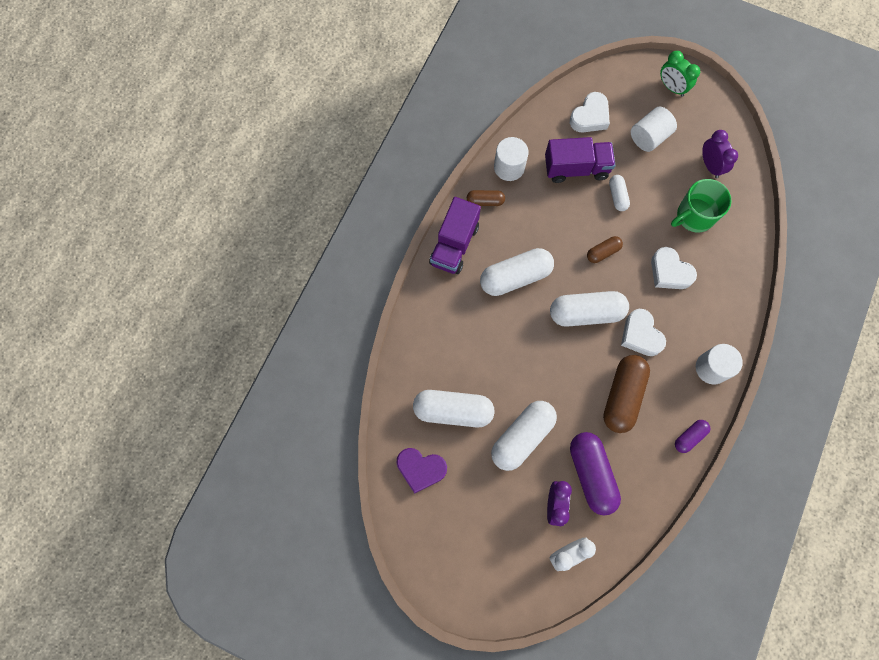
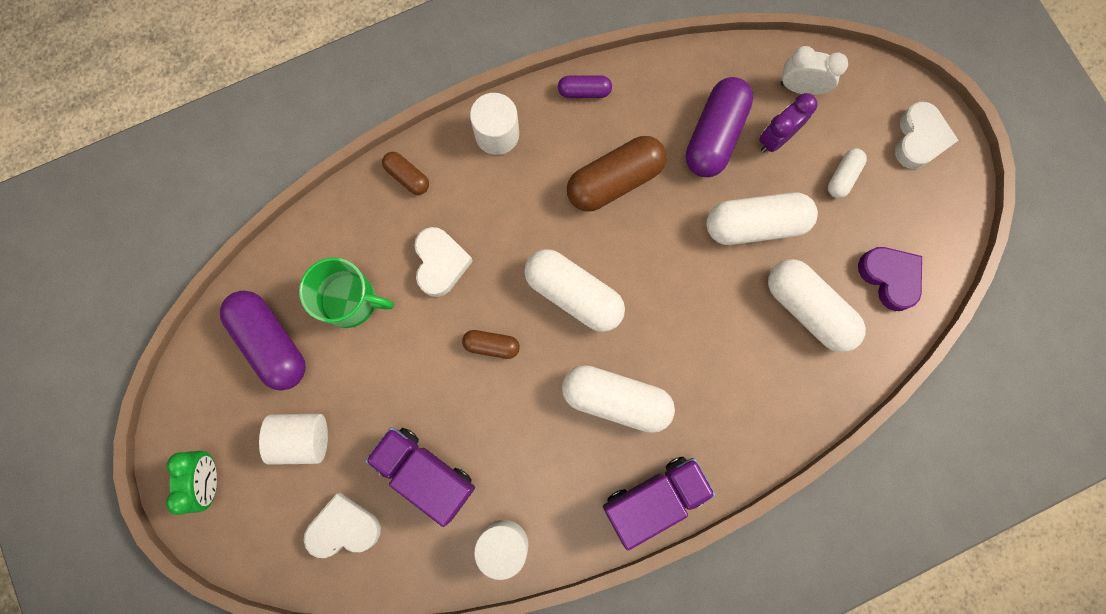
camera: 140 degrees left, 5 degrees up
brown capsule [467,190,505,206] -> brown capsule moved to [382,152,429,195]
white capsule [609,175,630,211] -> white capsule moved to [828,148,867,198]
white heart [621,309,666,356] -> white heart moved to [895,102,959,169]
purple clock [702,130,738,178] -> purple capsule [220,291,306,390]

